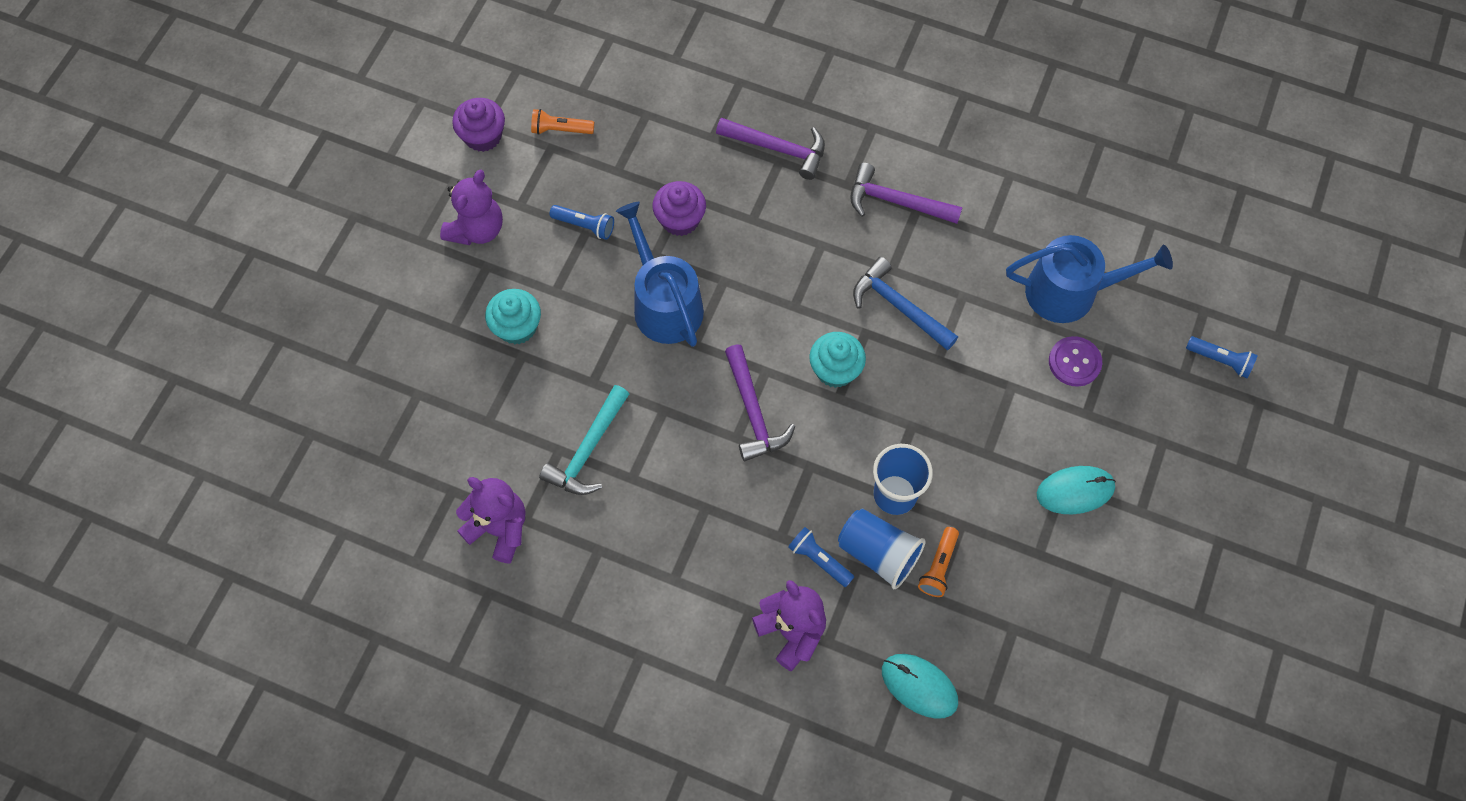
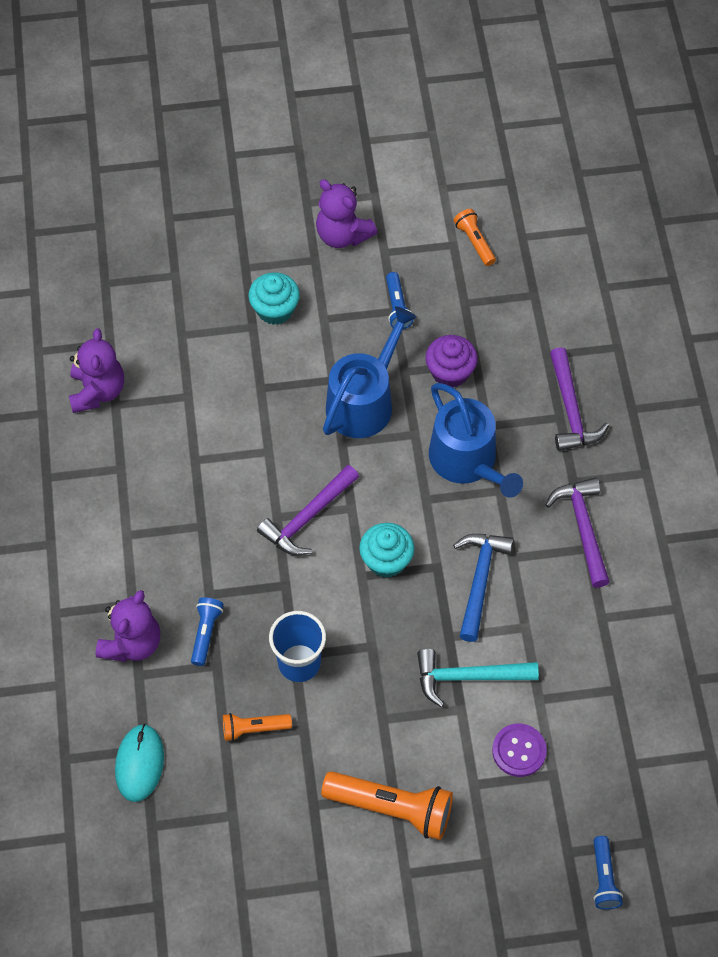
camera: 60 degrees right, 5 degrees down
purple teddy bear [440,170,503,245] -> purple teddy bear turned 45 degrees clockwise [316,179,377,248]
purple cupcake [452,98,505,152] -> none
turquoise hammer [539,385,629,495] -> turquoise hammer moved to [417,649,539,707]
blue cup [838,509,926,589] -> none
blue watering can [1006,235,1173,323] -> blue watering can moved to [429,383,523,498]
turquoise mouse [1037,466,1116,514] -> orange flashlight [321,771,453,840]

